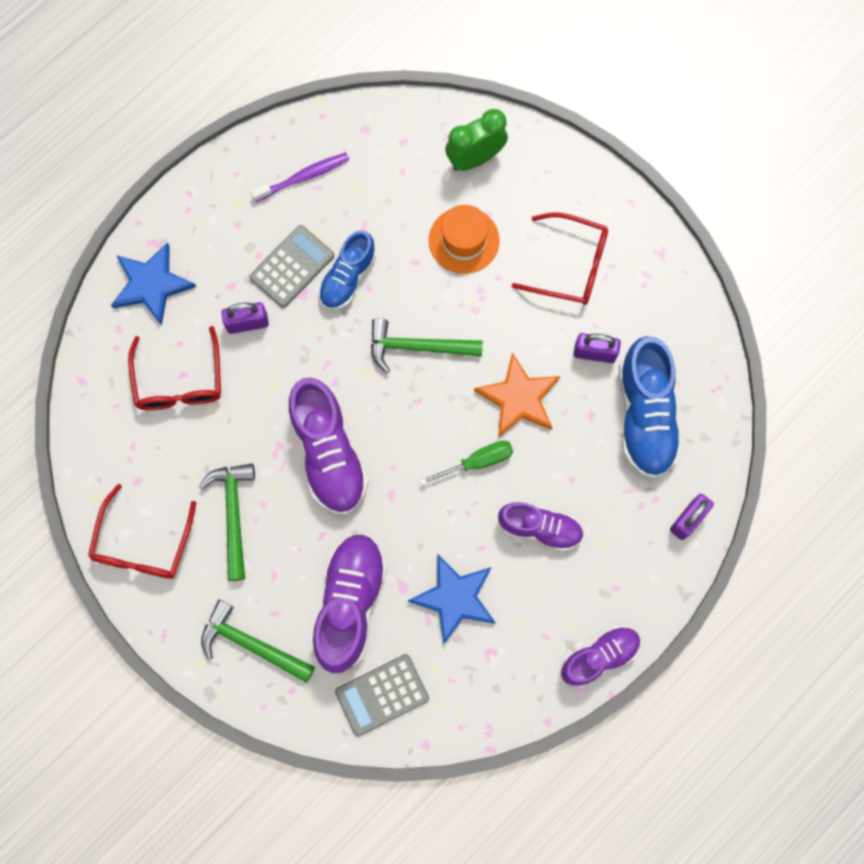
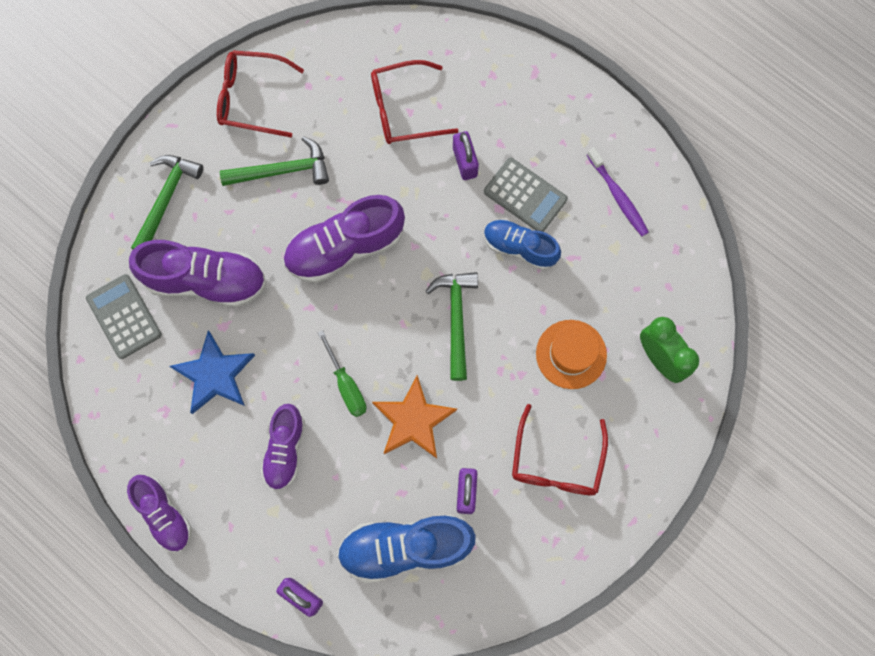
camera: 85 degrees right, 0 degrees up
blue star [111,242,196,326] -> none

